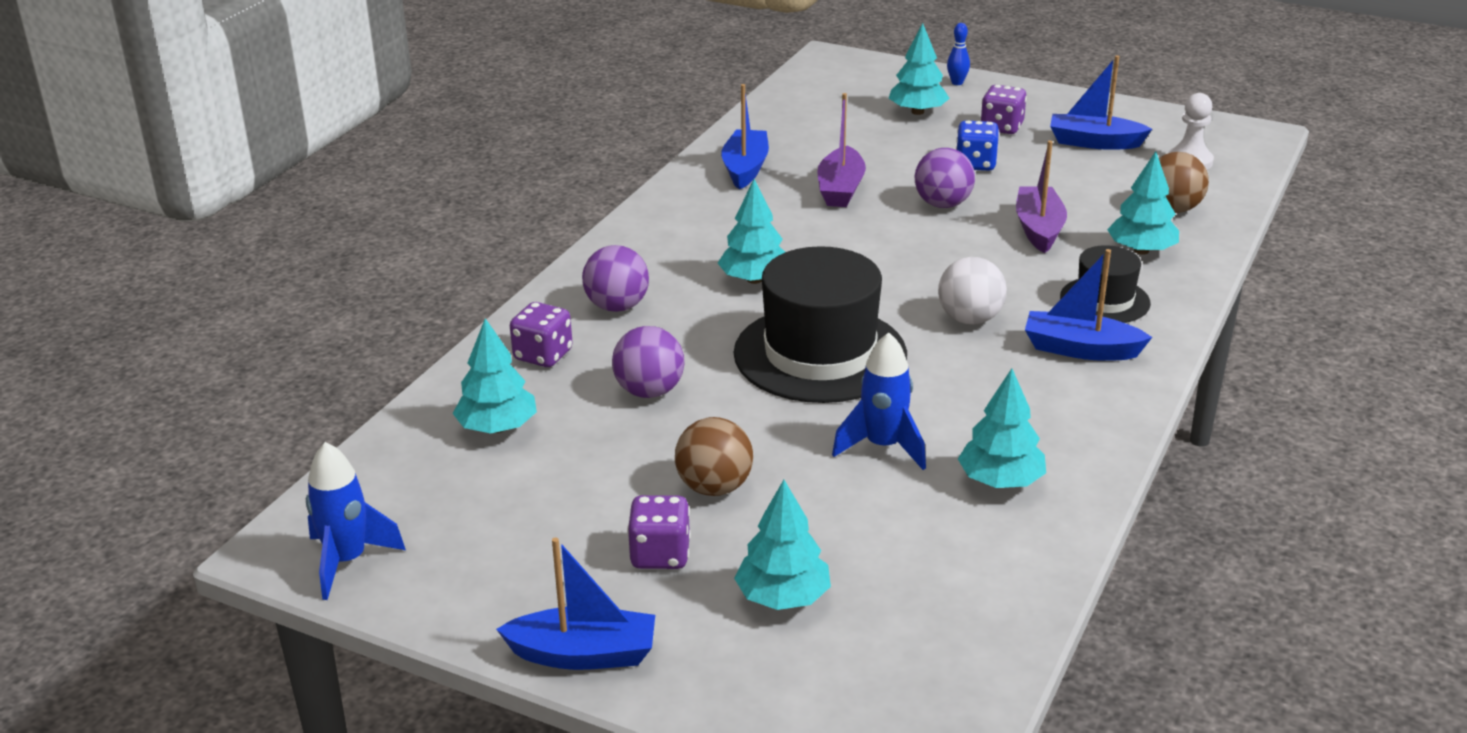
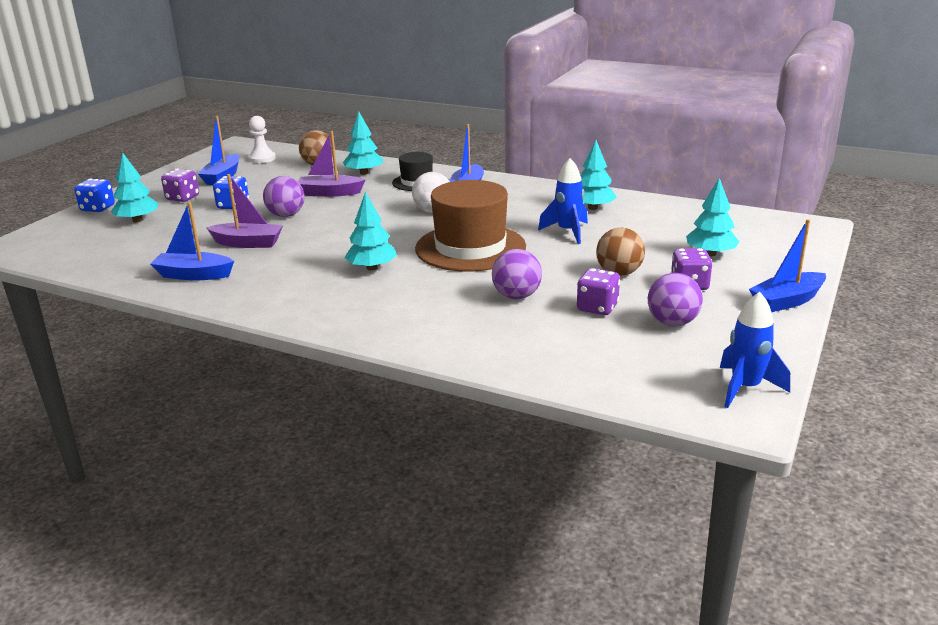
camera: 90 degrees left, 5 degrees down
turquoise tree [453,318,537,434] -> none
blue boat [496,537,655,670] -> blue boat turned 120 degrees counterclockwise [749,219,826,312]
purple dice [510,302,573,367] -> purple dice moved to [577,268,620,315]
purple ball [582,245,649,312] -> purple ball moved to [648,273,703,326]
black hat [734,246,907,403] -> brown hat [415,180,526,272]
blue bowling pin [947,23,970,85] -> blue dice [74,179,115,212]

